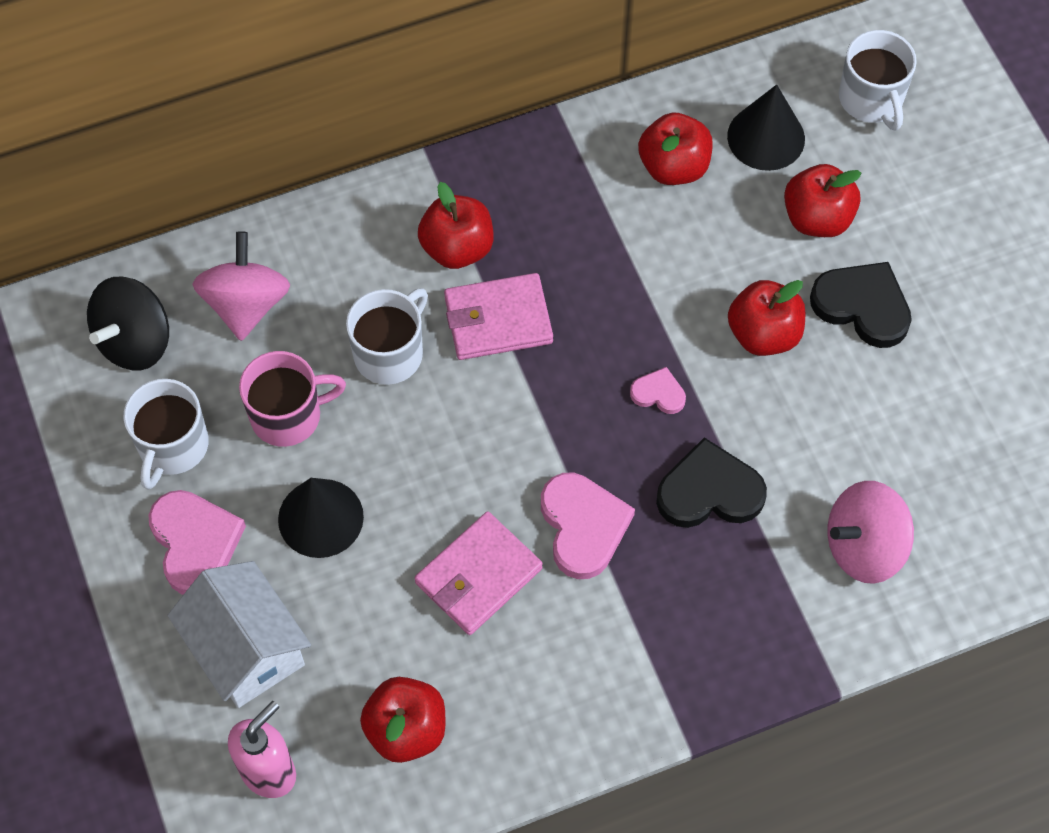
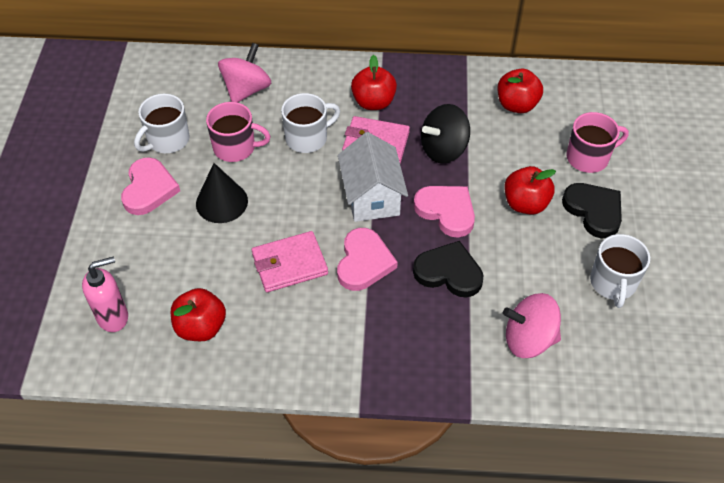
camera: 25 degrees right, 10 degrees down
black spinning top [87,277,169,371] -> black spinning top moved to [421,104,470,163]
white house [167,561,311,708] -> white house moved to [338,132,408,222]
pink heart [630,367,686,414] -> pink heart [414,186,475,238], size x1.89
black cone [727,84,805,171] -> none
red apple [784,164,861,237] -> pink mug [566,112,629,173]
white mug [839,30,917,131] -> white mug moved to [590,234,650,308]

